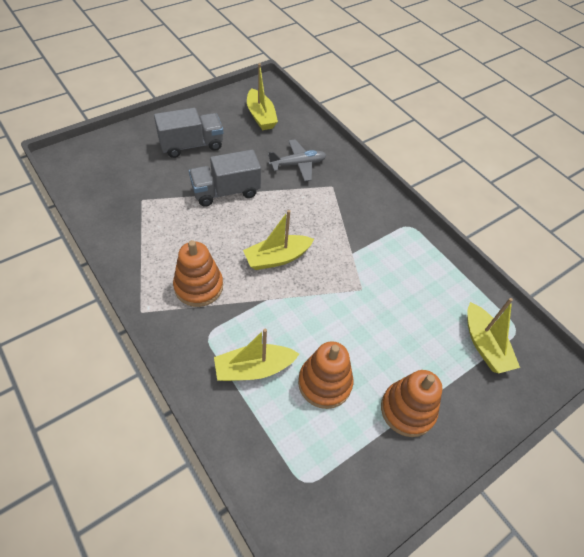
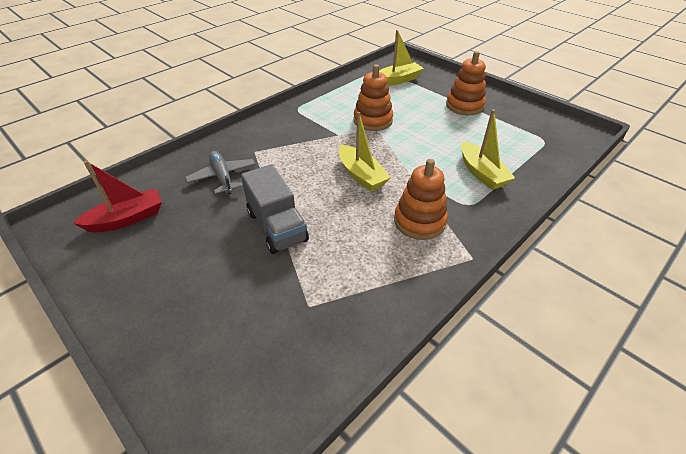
camera: 95 degrees left, 10 degrees down
grey truck [154,108,223,158] -> none
yellow boat [247,63,278,130] -> red boat [73,161,162,233]
orange stacking toy [298,341,353,409] -> orange stacking toy moved to [353,64,393,131]

